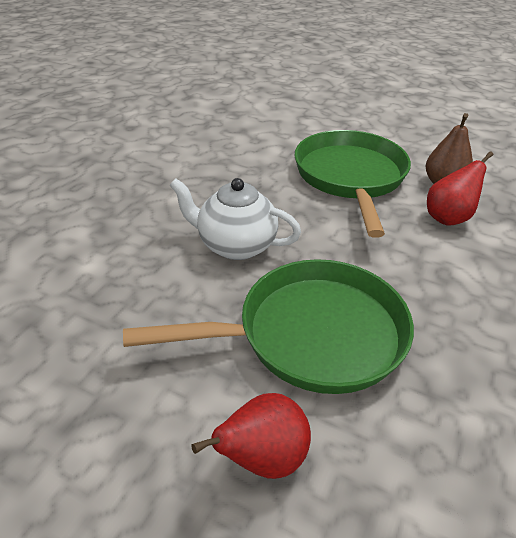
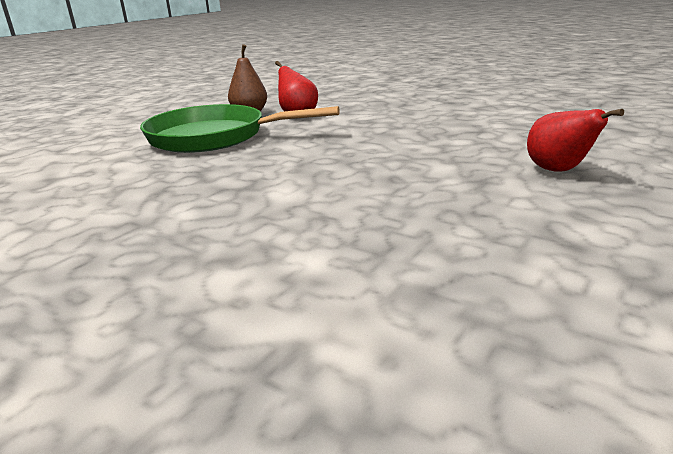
camera: 80 degrees left, 15 degrees down
green pan [123,259,414,394] -> none
white teapot [169,178,301,260] -> none

